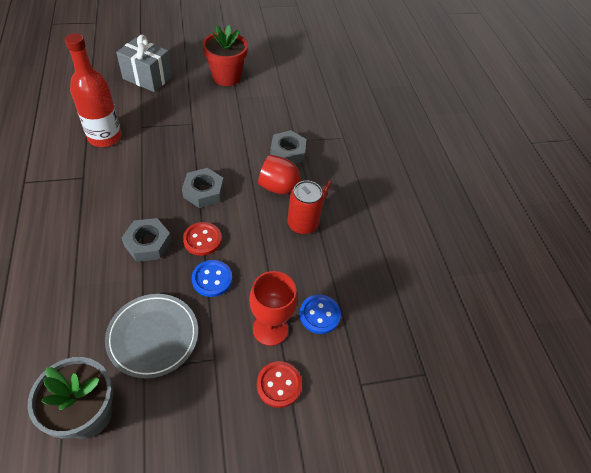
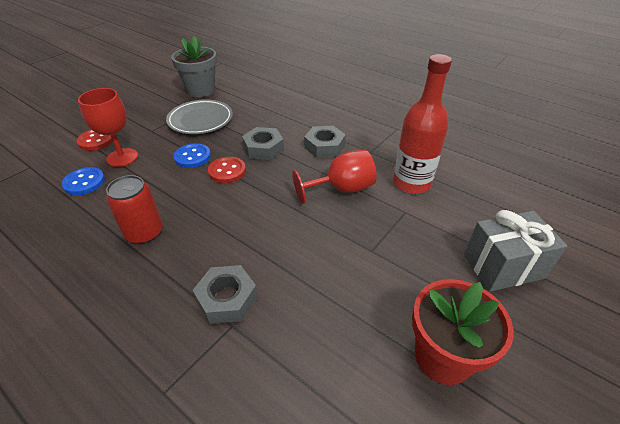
camera: 145 degrees right, 10 degrees down
grey nut [182,168,224,208] -> grey nut moved to [304,126,346,158]
red goblet [258,155,332,203] -> red goblet moved to [292,149,377,204]

